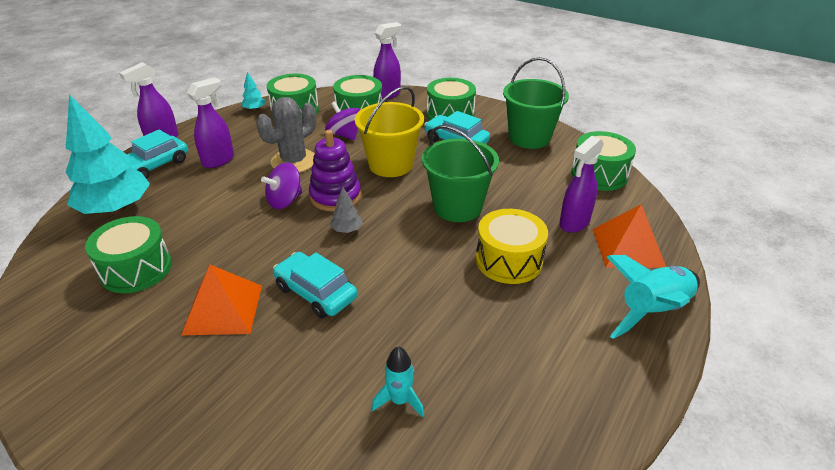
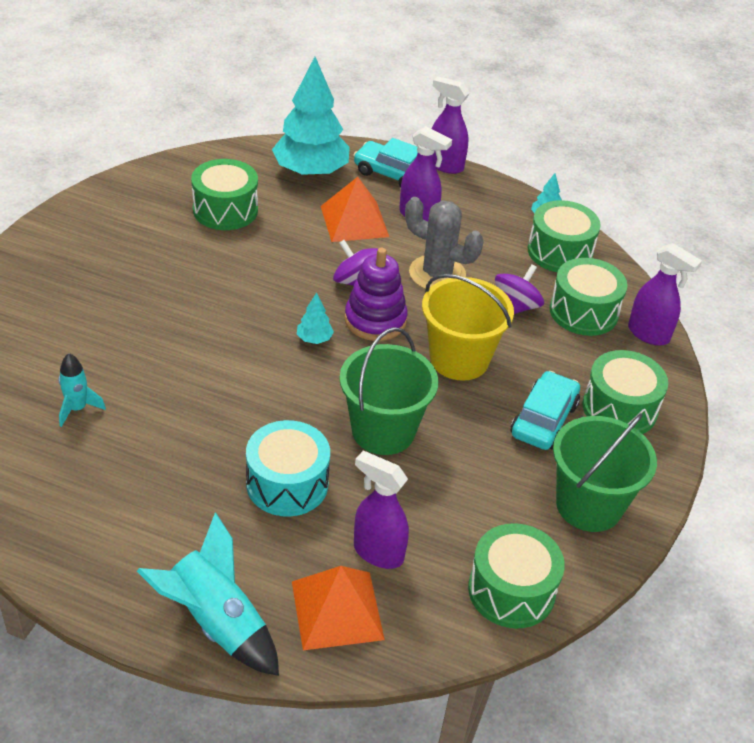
camera: 75 degrees right, 5 degrees up
orange pyramid [182,265,262,335] -> orange pyramid moved to [321,177,389,242]
turquoise car [273,252,357,318] -> none
grey tree [330,187,363,233] -> turquoise tree [297,293,334,344]
yellow drum [476,209,548,284] -> turquoise drum [246,420,330,516]

